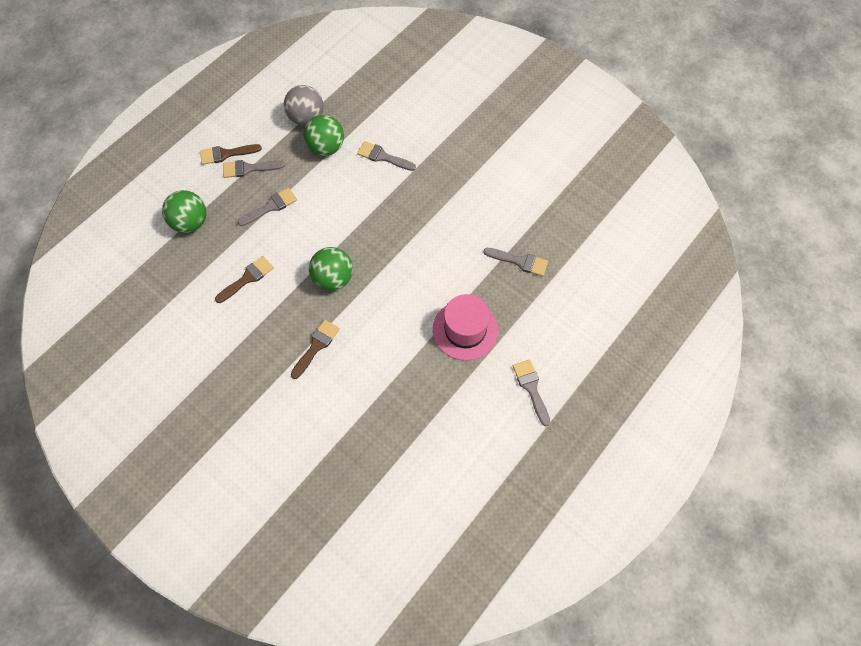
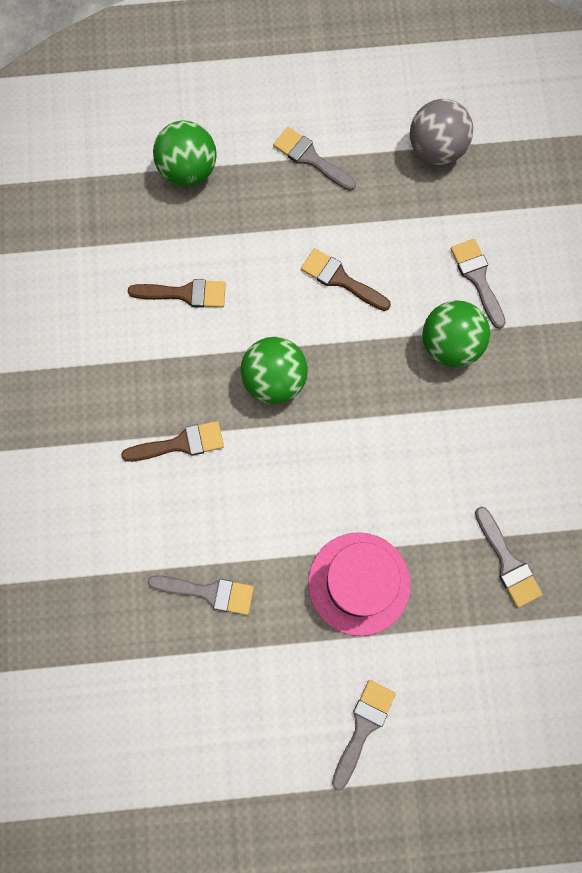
camera: 45 degrees right, 10 degrees up
brown brush [200,144,262,165] -> brown brush moved to [301,248,391,311]
grey brush [238,188,297,226] -> grey brush moved to [148,575,254,615]
green ball [303,115,344,156] -> green ball moved to [422,300,490,367]

